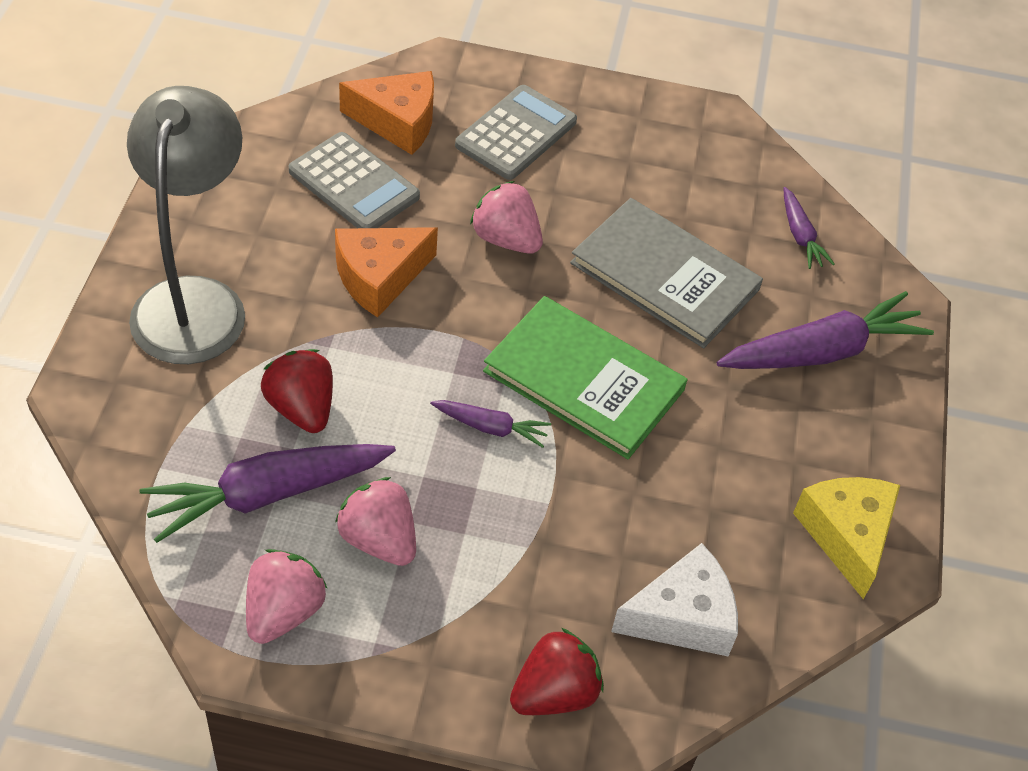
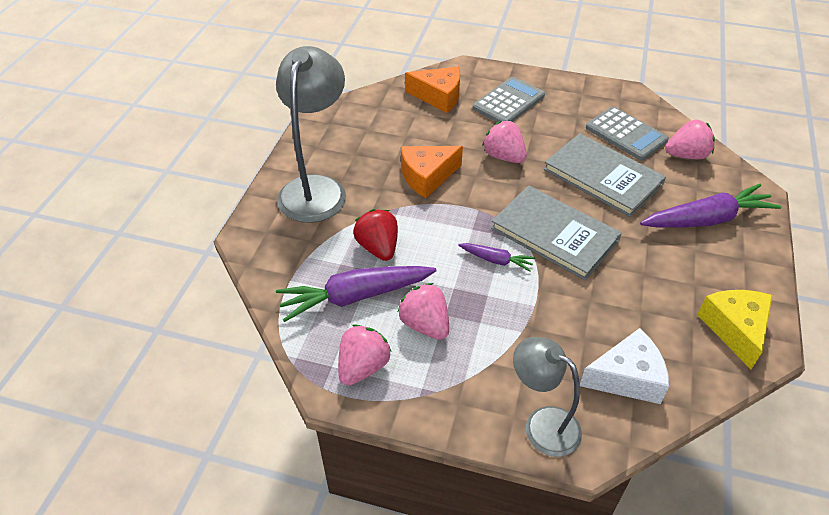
camera: 10 degrees right, 5 degrees down
grey calculator [289,132,420,228] -> grey calculator moved to [586,107,669,161]
green book [483,296,688,459] -> grey book [491,185,622,280]
red strawberry [510,628,604,715] -> grey lamp [513,337,582,457]
purple carrot [784,187,835,269] -> pink strawberry [665,120,715,159]

